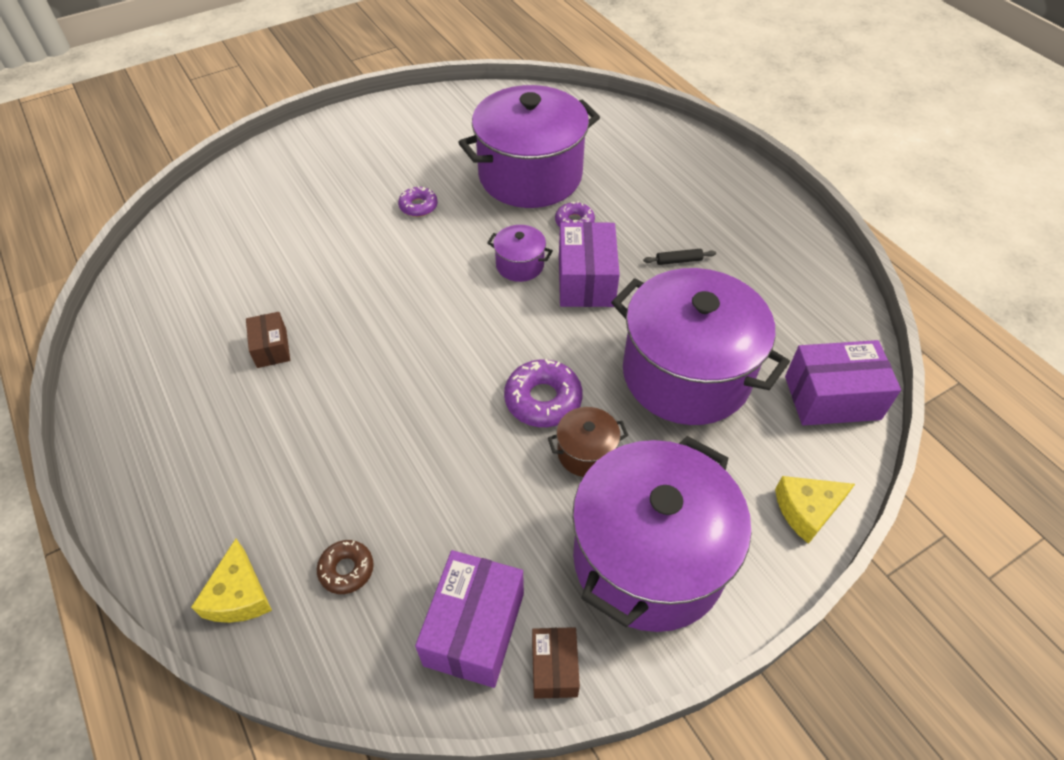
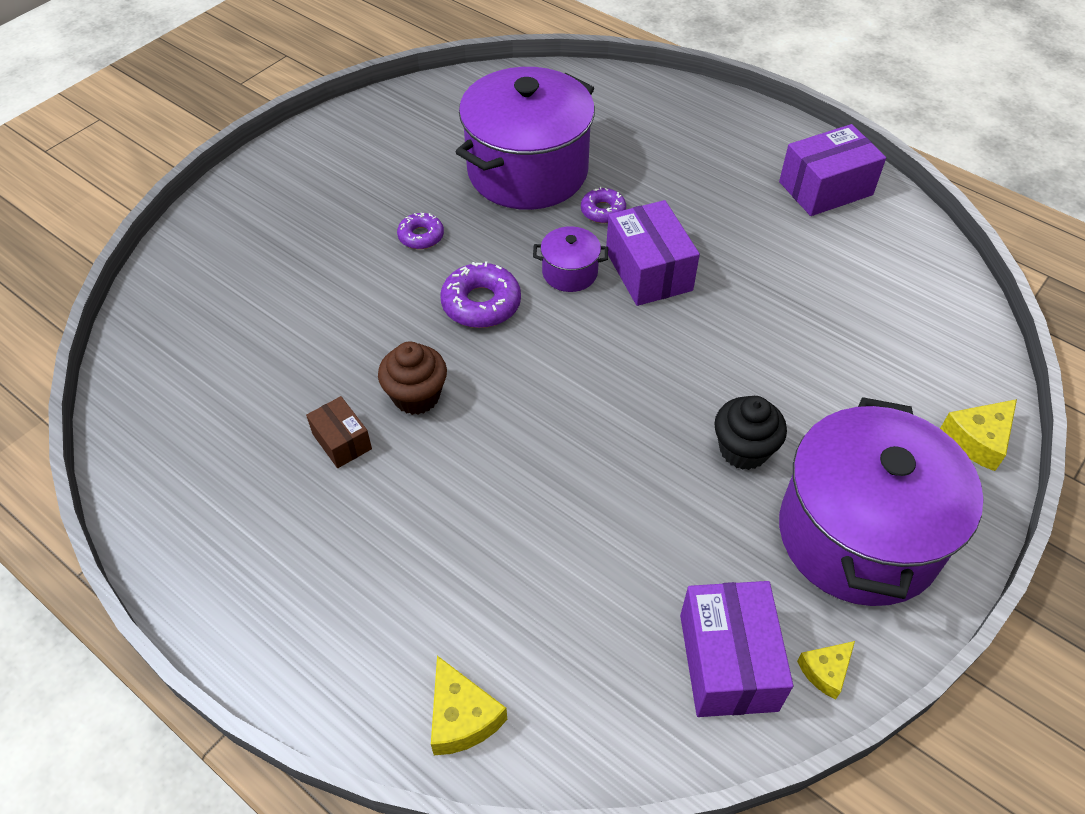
camera: 20 degrees left, 0 degrees up
brown donut [317,540,374,594] -> none
purple donut [504,359,583,427] -> purple donut moved to [440,261,521,328]
brown box [532,627,580,699] -> yellow cheese [797,641,855,699]
brown pot [548,407,628,477] -> black cupcake [714,396,787,470]
purple pot [611,268,790,425] -> none
black rolling pin [643,249,716,265] -> none
purple box [785,340,901,426] -> purple box moved to [779,124,886,216]
none -> brown cupcake [378,342,447,415]

